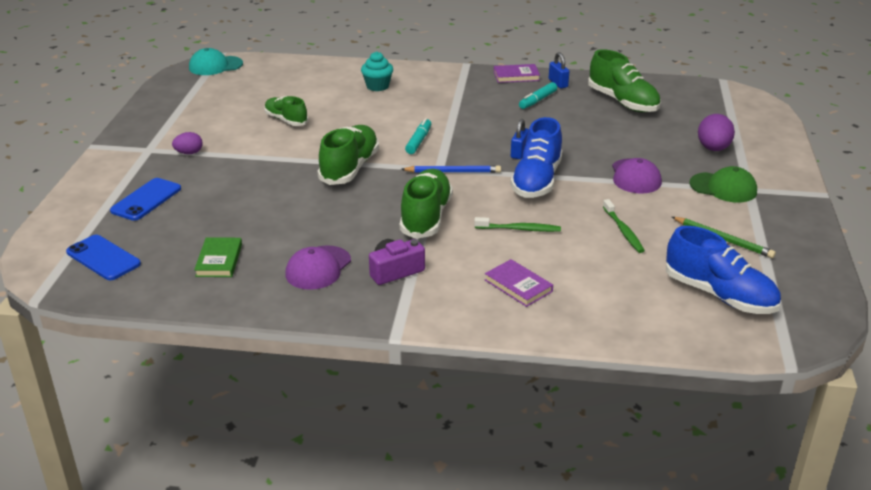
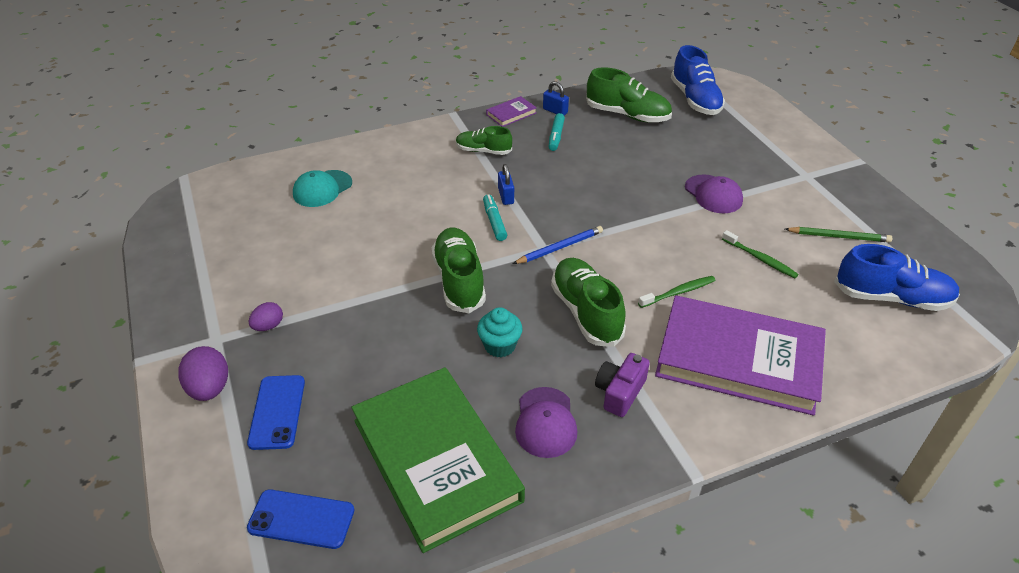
camera: 30 degrees left, 10 degrees up
turquoise cap [189,48,243,75] -> turquoise cap moved to [293,170,352,207]
green book [194,237,242,277] -> green book [351,367,525,553], size x2.50
green shoe [264,96,308,126] -> green shoe moved to [456,126,512,155]
turquoise cupcake [361,52,393,91] -> turquoise cupcake moved to [477,307,523,357]
purple book [485,259,553,307] -> purple book [655,295,826,416], size x2.50
blue shoe [510,117,563,198] -> blue shoe moved to [671,45,725,115]
blue padlock [511,119,529,159] -> blue padlock moved to [498,164,514,205]
green cap [689,166,757,203] -> none
purple egg [698,114,735,151] -> purple egg moved to [178,346,228,401]

